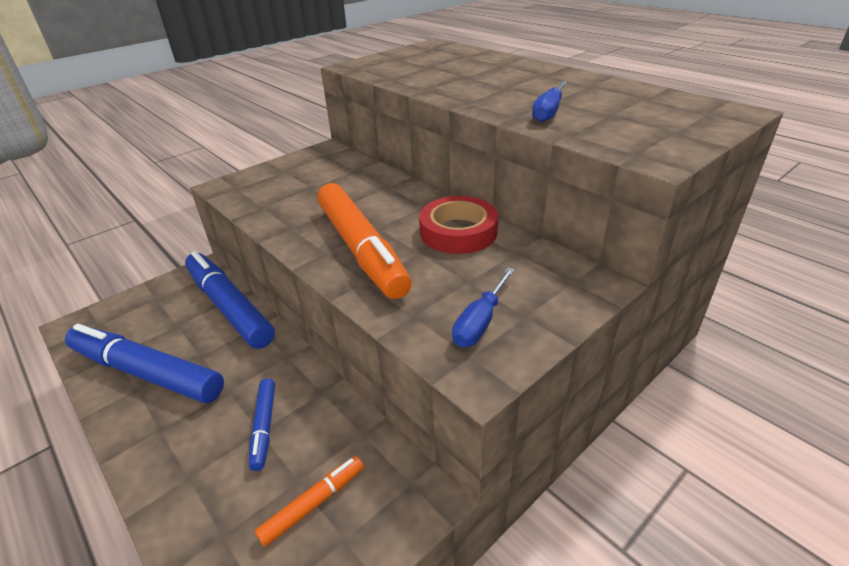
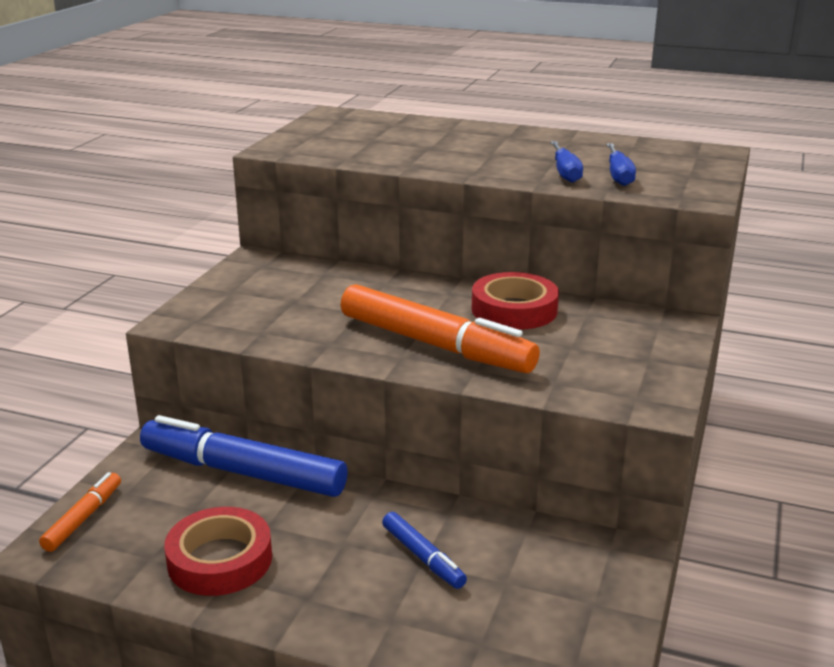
camera: 30 degrees left, 10 degrees down
blue marker [65,324,224,403] -> red tape [164,507,272,596]
orange marker [255,456,364,547] -> orange marker moved to [39,472,121,552]
blue screwdriver [452,268,515,347] -> blue screwdriver moved to [606,144,636,186]

